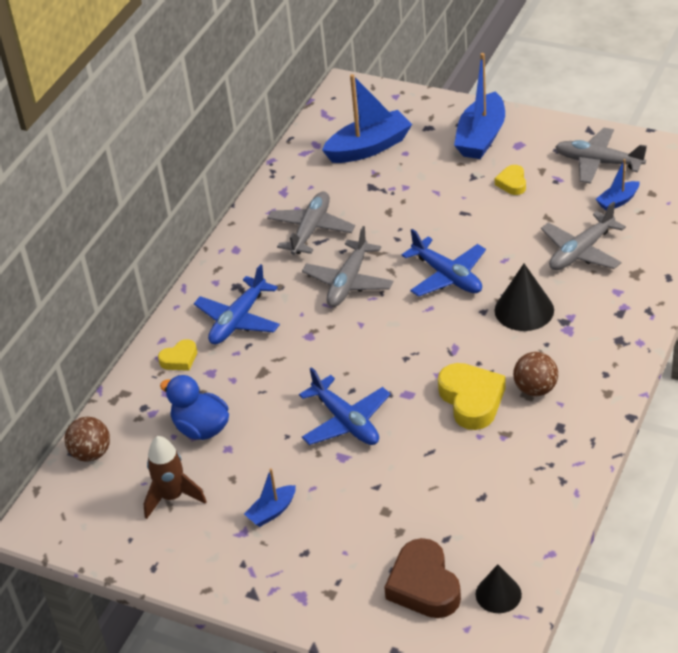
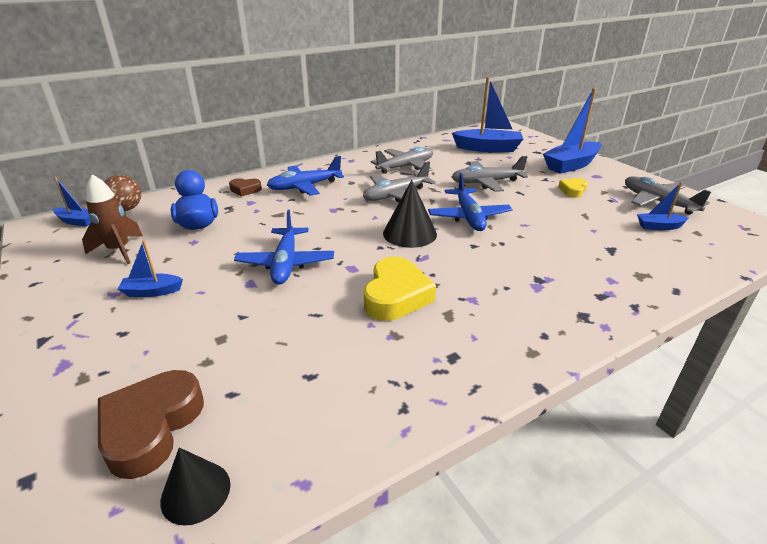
camera: 30 degrees right, 10 degrees down
yellow heart [158,339,197,371] -> brown heart [229,178,262,197]
black cone [495,264,554,331] -> black cone moved to [383,180,437,248]
brown ball [513,352,558,396] -> none
grey plane [541,202,626,270] -> grey plane moved to [452,156,528,192]
none -> blue boat [53,177,91,226]

